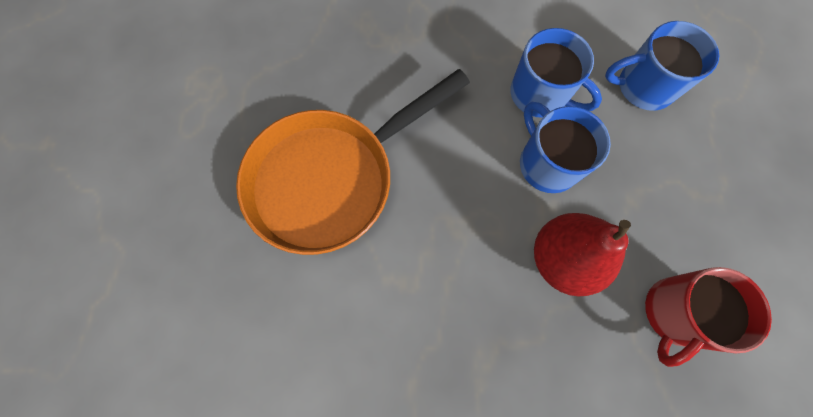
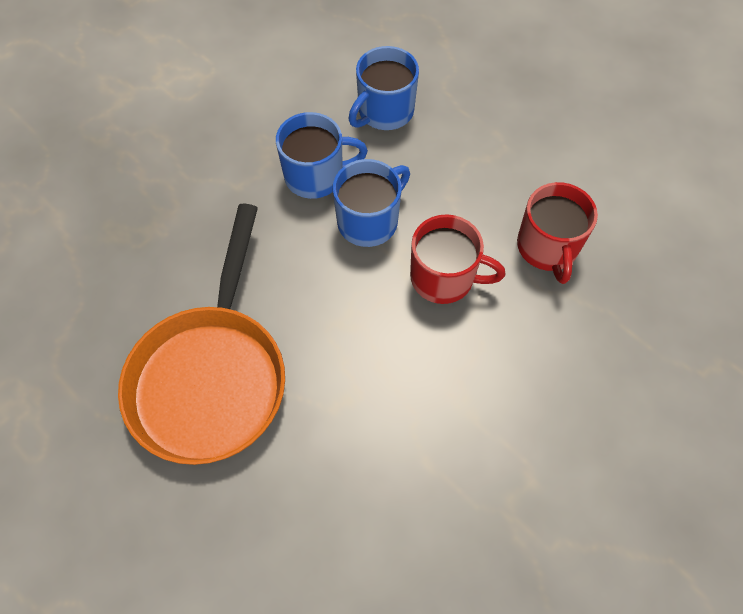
camera: 45 degrees left, 10 degrees down
blue mug [520,102,611,193] -> blue mug turned 120 degrees clockwise [333,159,410,247]
red pear [534,213,631,296] -> red mug [410,214,506,304]

